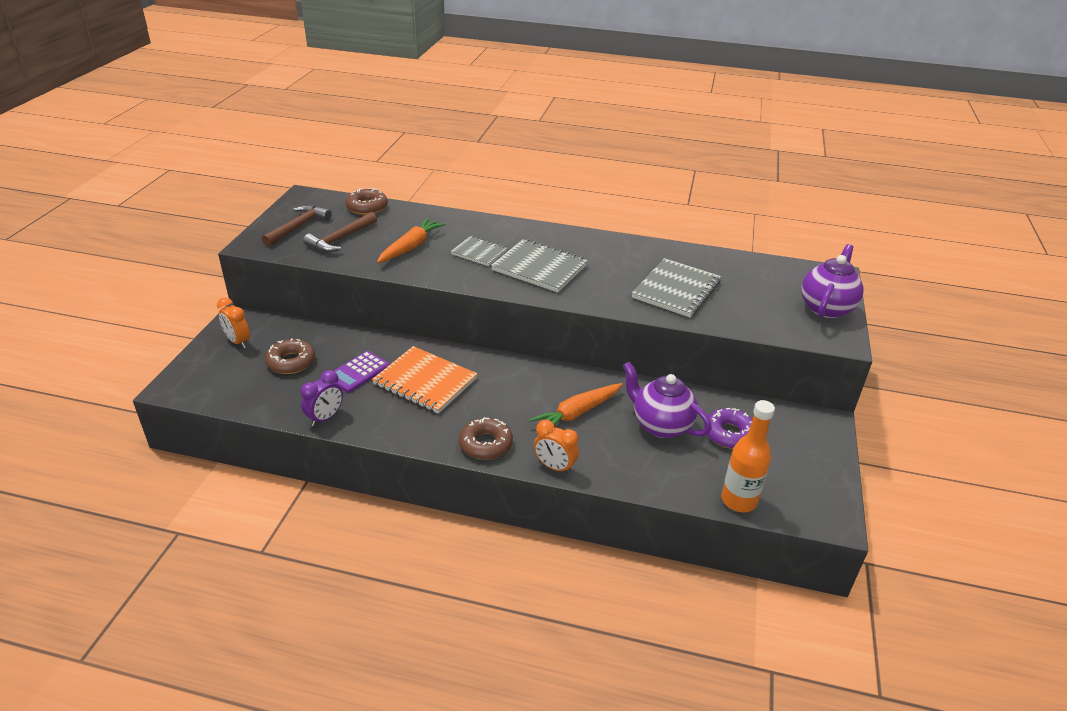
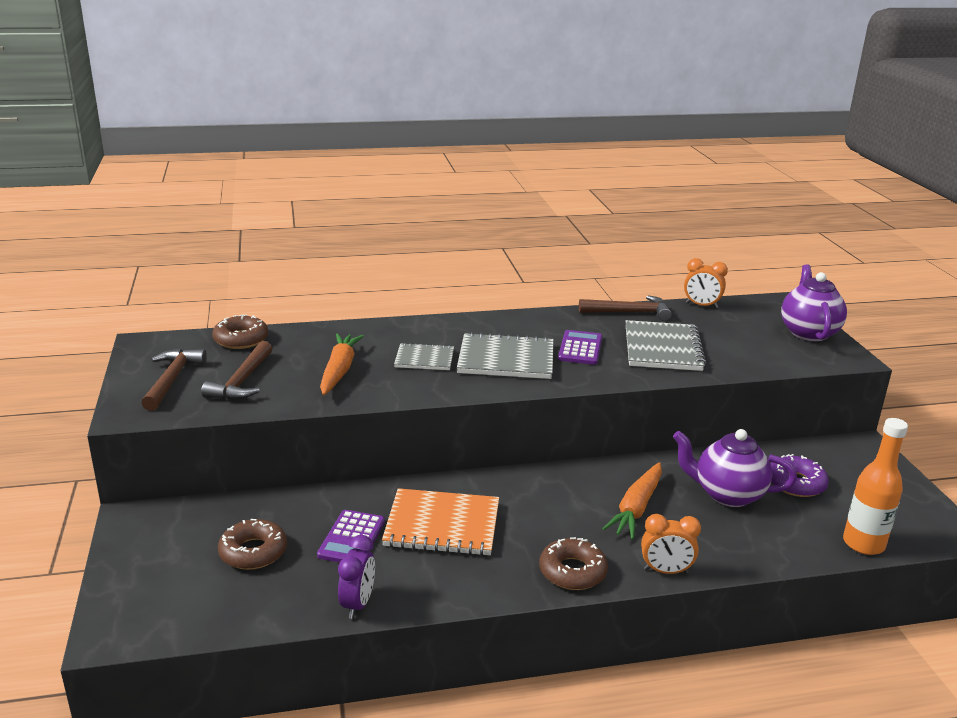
camera: 25 degrees left, 10 degrees down
orange clock [217,298,250,348] -> orange clock moved to [684,258,728,308]
none -> purple calculator [558,330,602,365]
none -> brown hammer [579,295,672,321]

